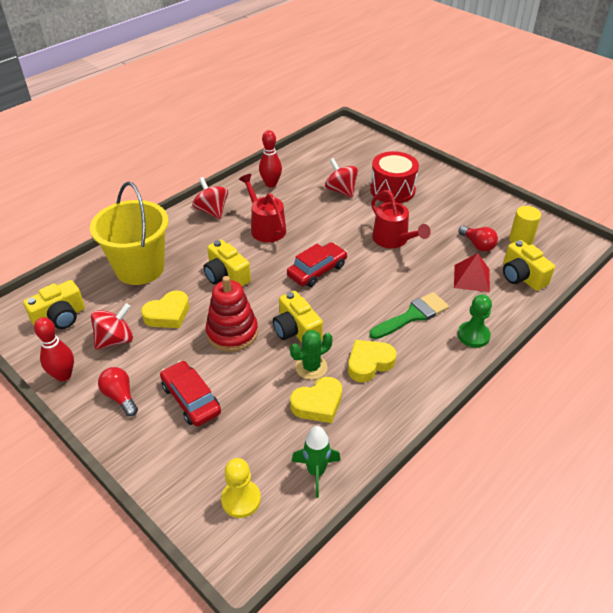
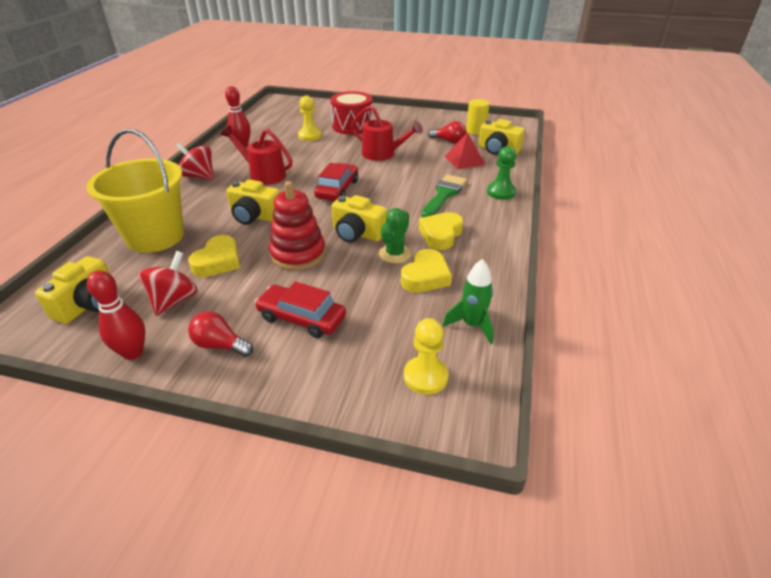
camera: 30 degrees left, 5 degrees down
red spinning top [325,158,358,198] -> yellow pawn [298,96,322,141]

